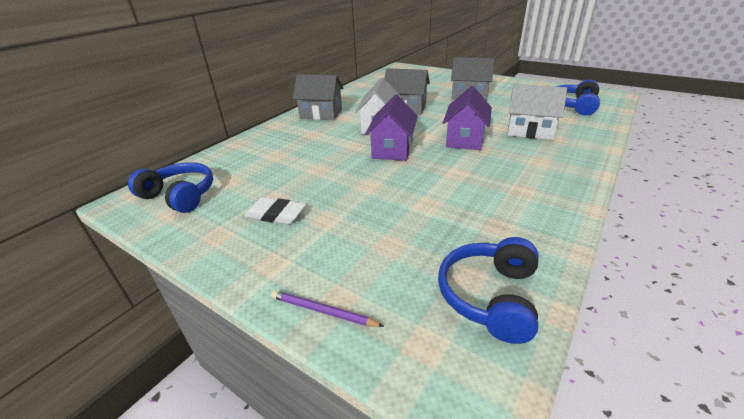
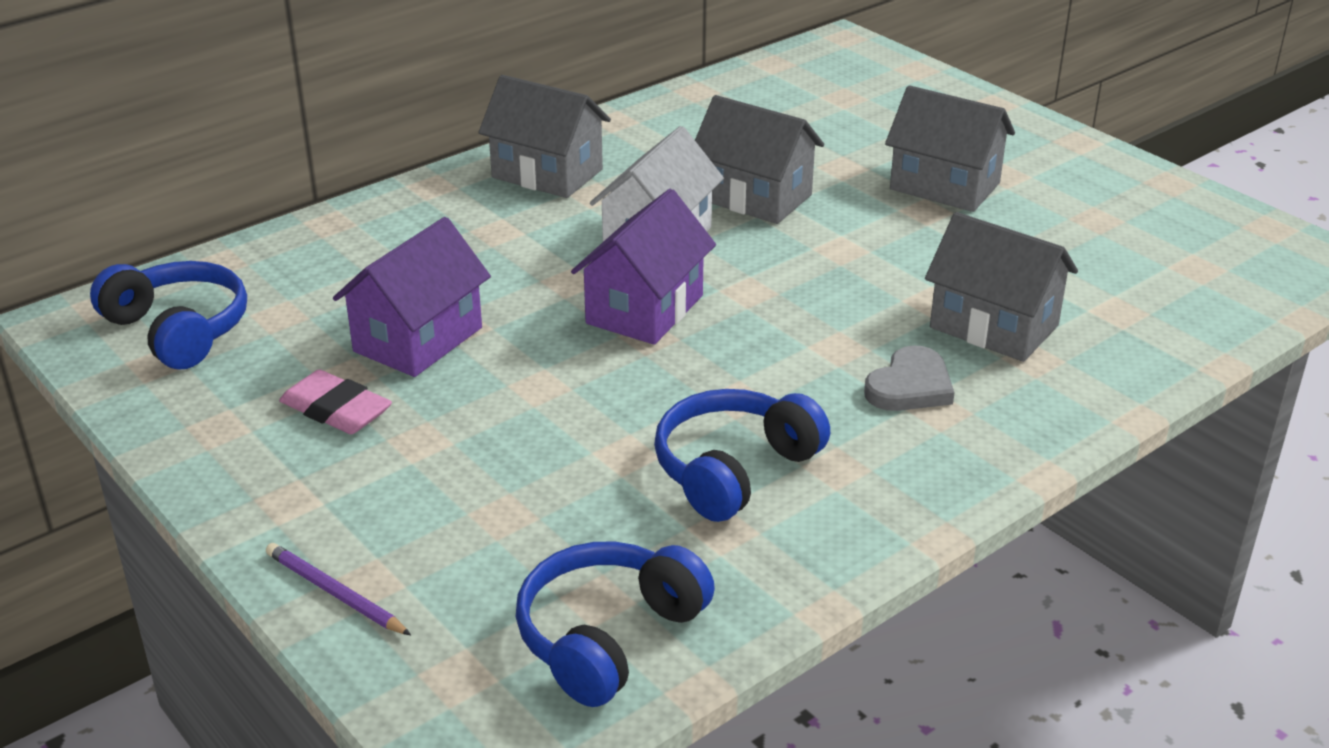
camera: 15 degrees right, 0 degrees up
white eraser [245,197,306,224] -> pink eraser [279,369,392,434]
purple house [443,86,492,150] -> purple house moved to [333,217,491,377]
white house [508,84,567,140] -> grey house [925,212,1078,362]
blue headphones [555,80,600,116] -> blue headphones moved to [654,389,830,522]
none -> grey heart [864,345,955,411]

